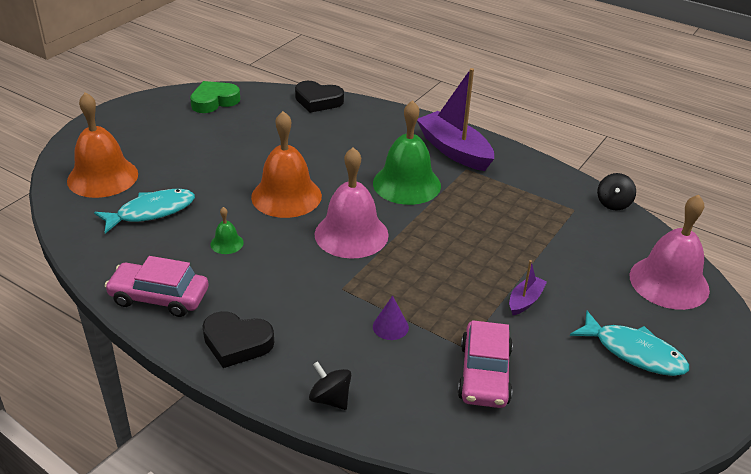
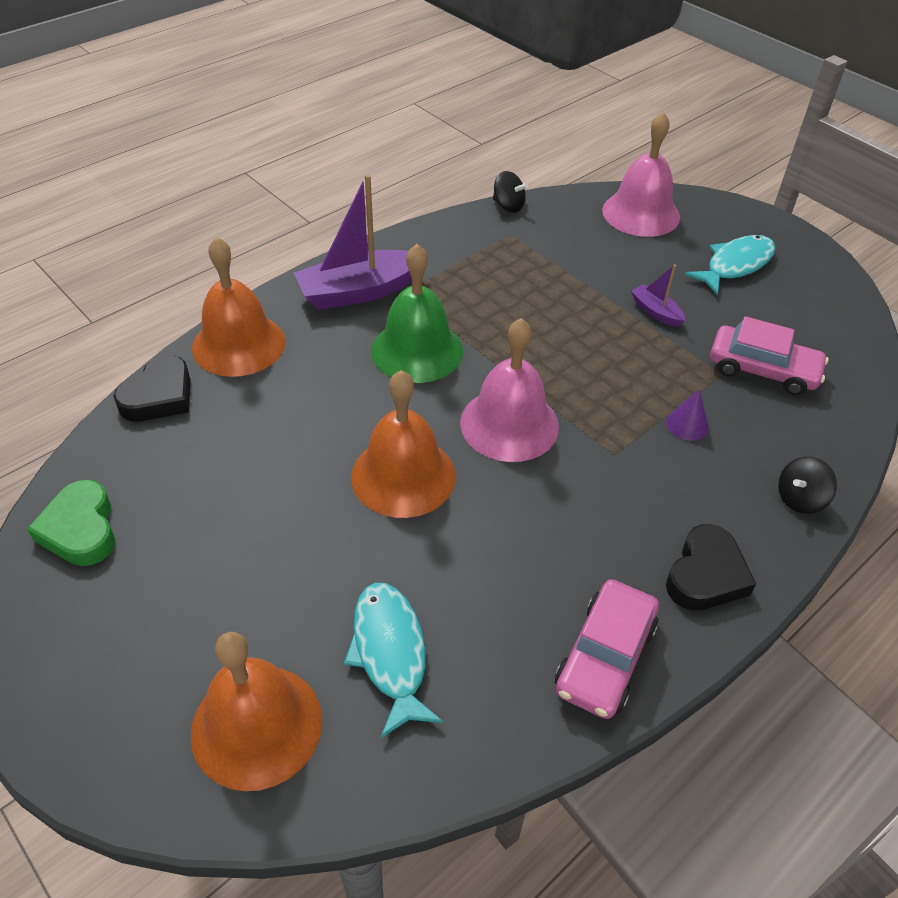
camera: 75 degrees left, 10 degrees up
green bell [210,207,244,254] -> none
none -> orange bell [192,237,285,377]

